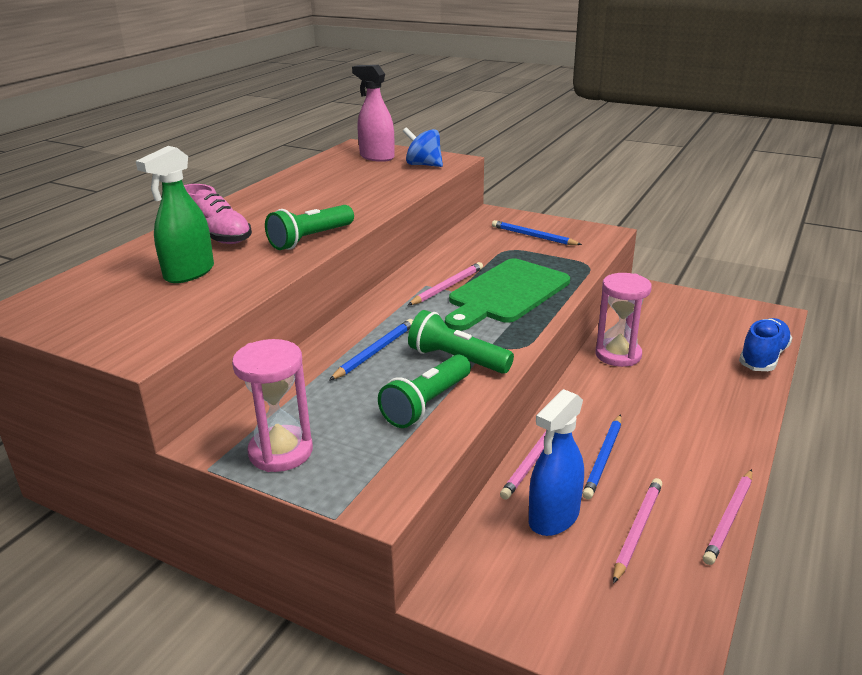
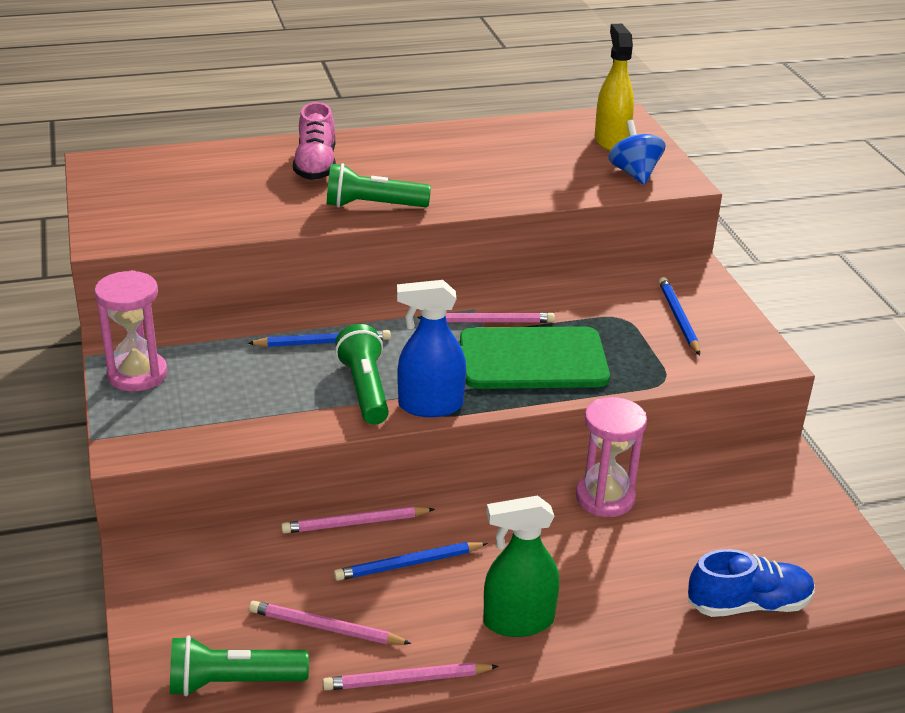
camera: 45 degrees right, 5 degrees up
green spray bottle [136,146,214,283] -> green spray bottle moved to [483,495,560,637]
pink spray bottle [352,65,395,162] -> yellow spray bottle [595,24,634,151]
green flashlight [378,354,471,428] -> green flashlight moved to [170,635,309,696]
blue spray bottle [529,389,584,536] -> blue spray bottle moved to [397,280,466,417]
pink pencil [613,478,663,584] -> pink pencil turned 150 degrees counterclockwise [249,601,411,644]

